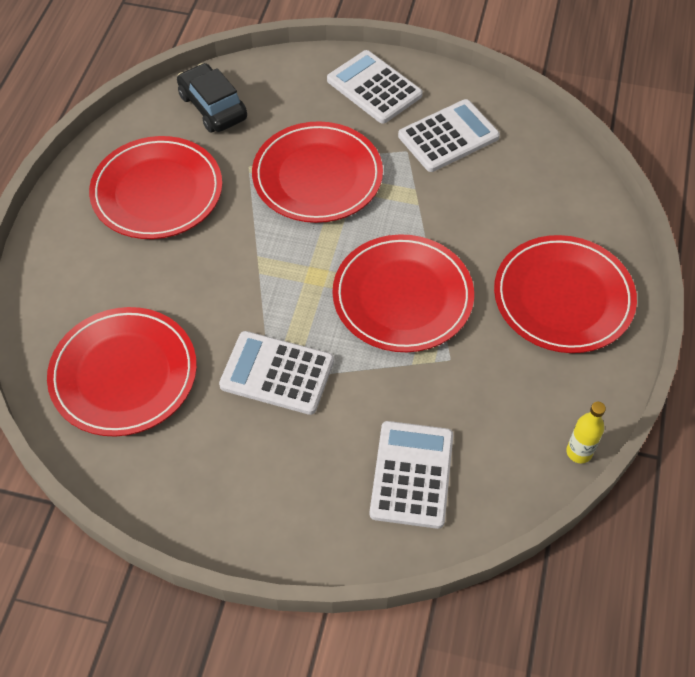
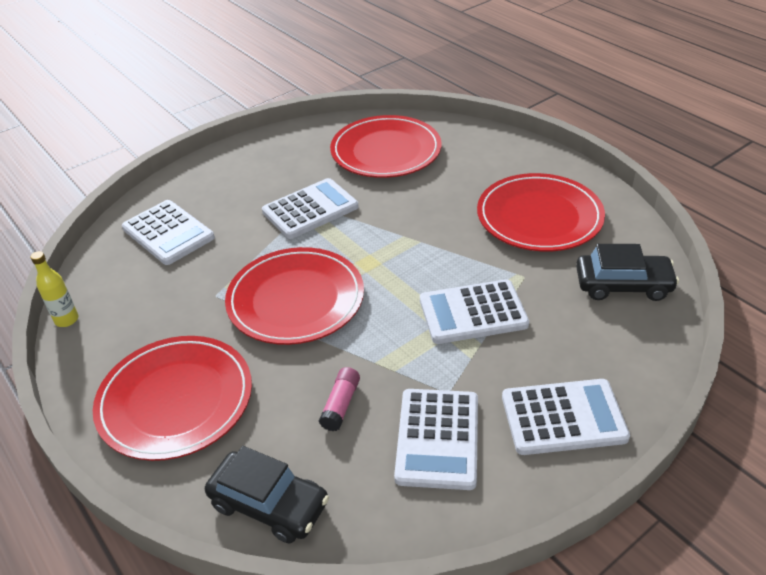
camera: 130 degrees right, 15 degrees down
red plate [252,121,383,223] -> white calculator [420,279,529,344]
none -> black car [205,446,329,544]
none -> pink glue stick [319,367,360,431]

